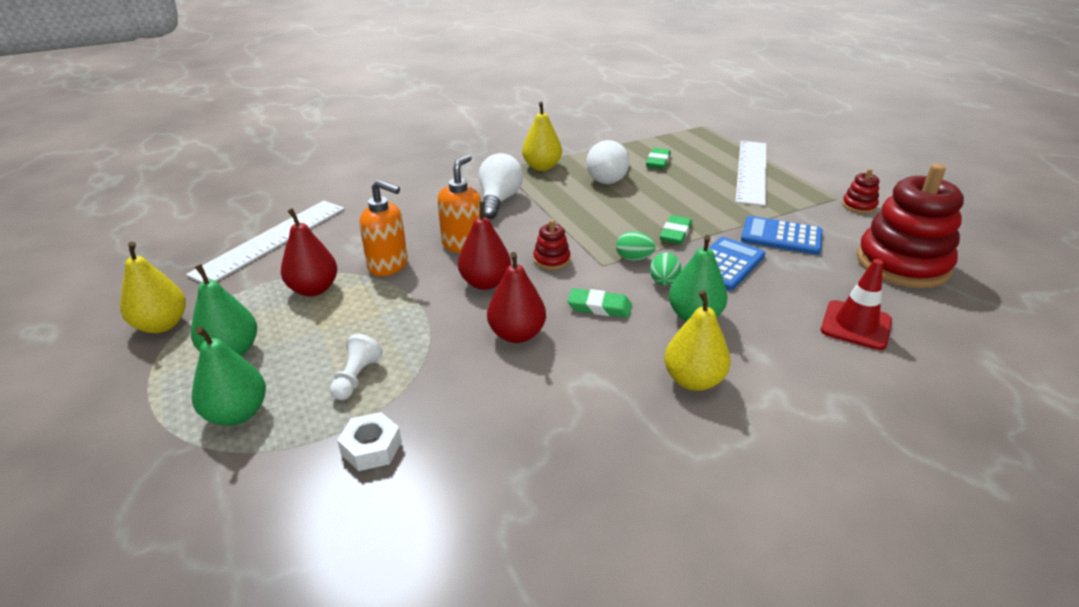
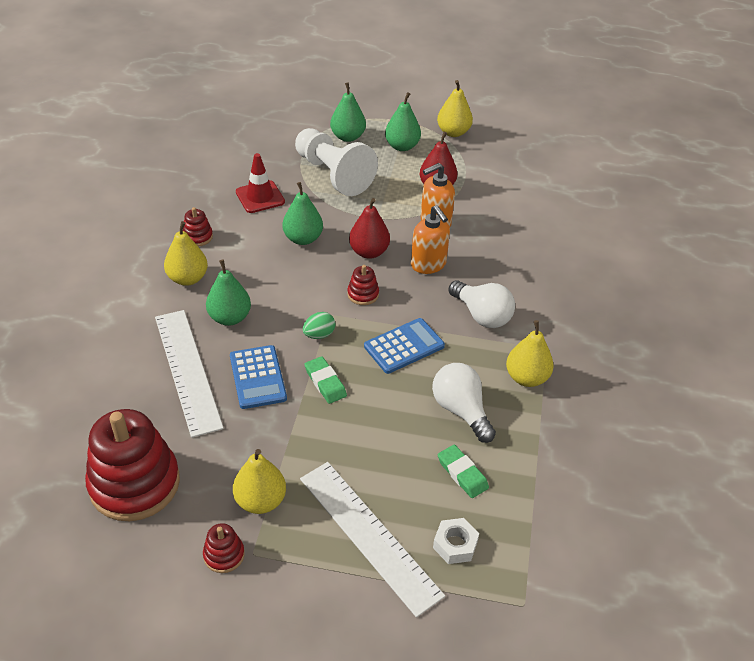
camera: 125 degrees right, 10 degrees up
white ruler [186,201,345,283] -> white ruler moved to [155,310,224,438]
white pawn [330,334,383,400] -> white pawn [295,128,378,196], size x2.36
white nut [337,412,402,471] -> white nut moved to [433,518,479,564]
red pear [487,252,546,343] -> green pear [282,182,323,245]
green eraser [568,288,632,318] -> none
green egg [650,252,681,285] -> none
blue calculator [741,216,823,255] -> blue calculator moved to [364,318,445,374]
red traffic cone [821,259,892,350] -> red traffic cone moved to [236,153,285,213]
none -> red stacking toy [183,207,213,247]
none -> yellow pear [233,449,286,514]

